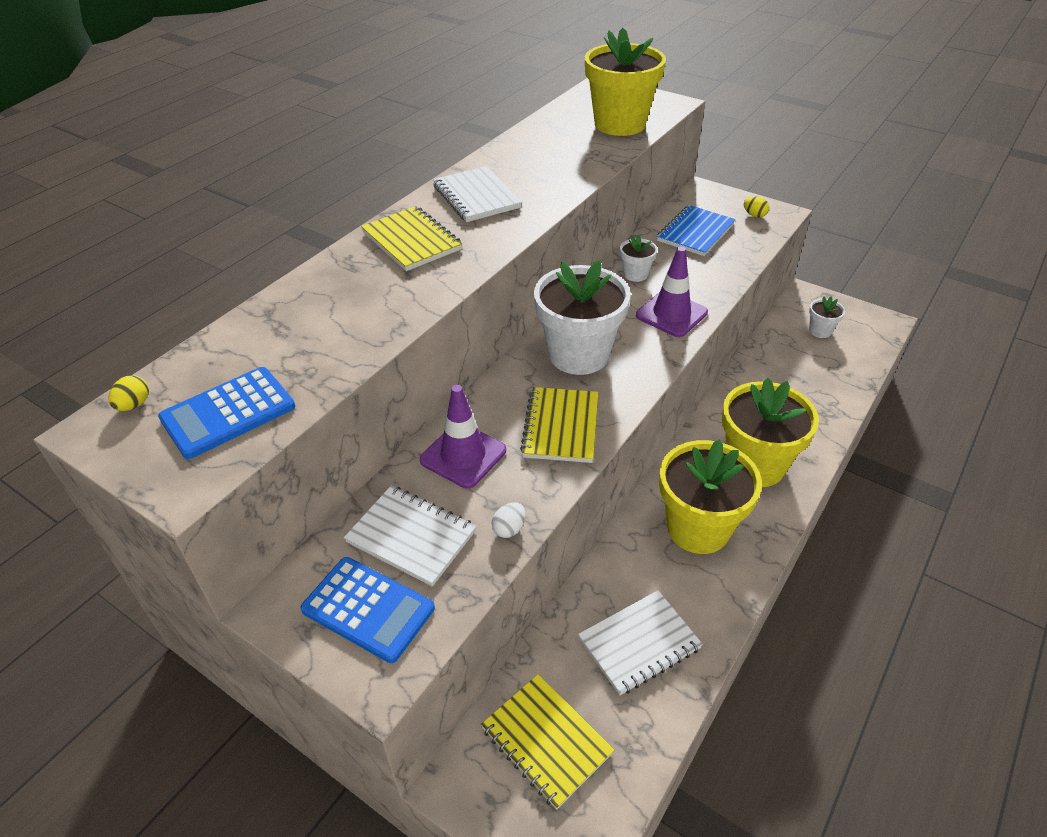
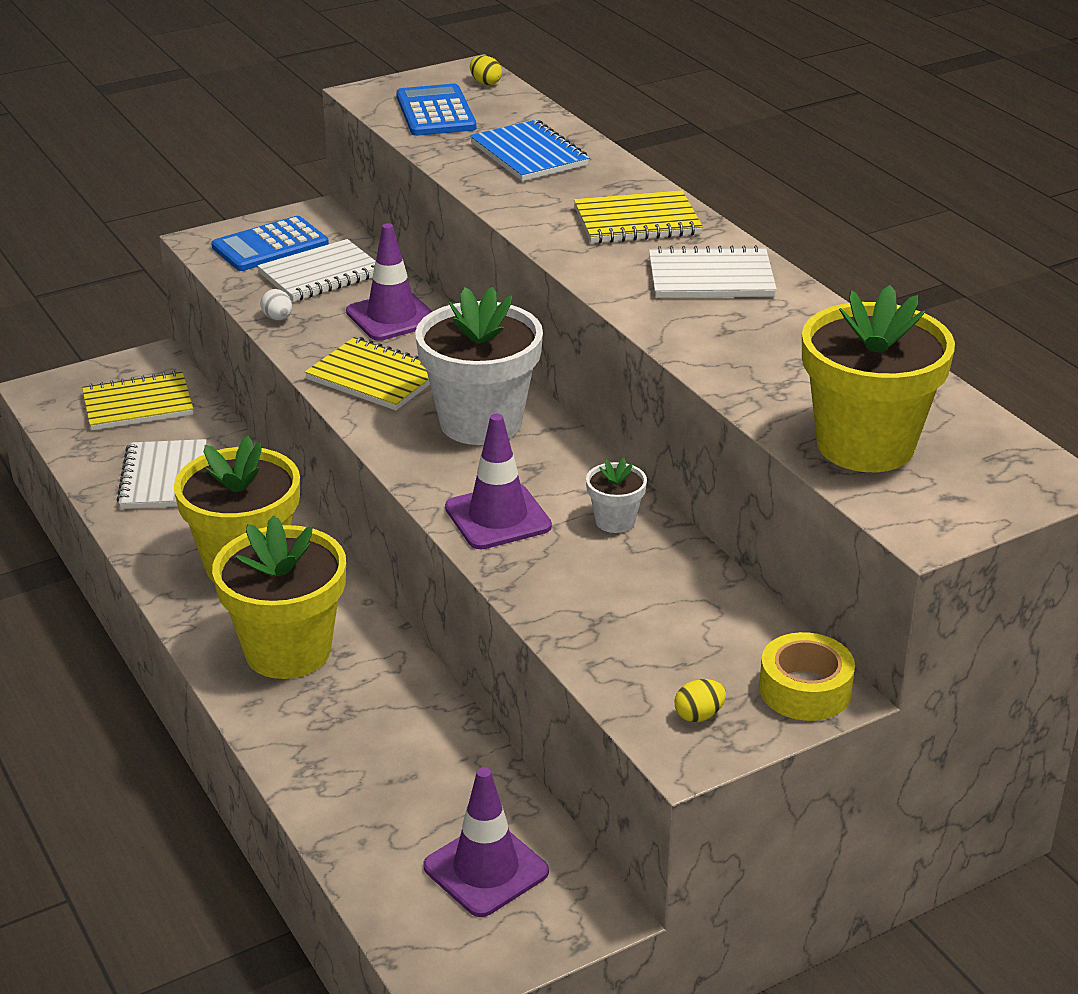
camera: 115 degrees right, 10 degrees down
blue notebook [657,205,735,256] -> blue notebook moved to [470,120,589,181]
white flower pot [809,297,845,338] -> purple traffic cone [423,767,549,917]
none -> yellow tape [759,632,855,721]

